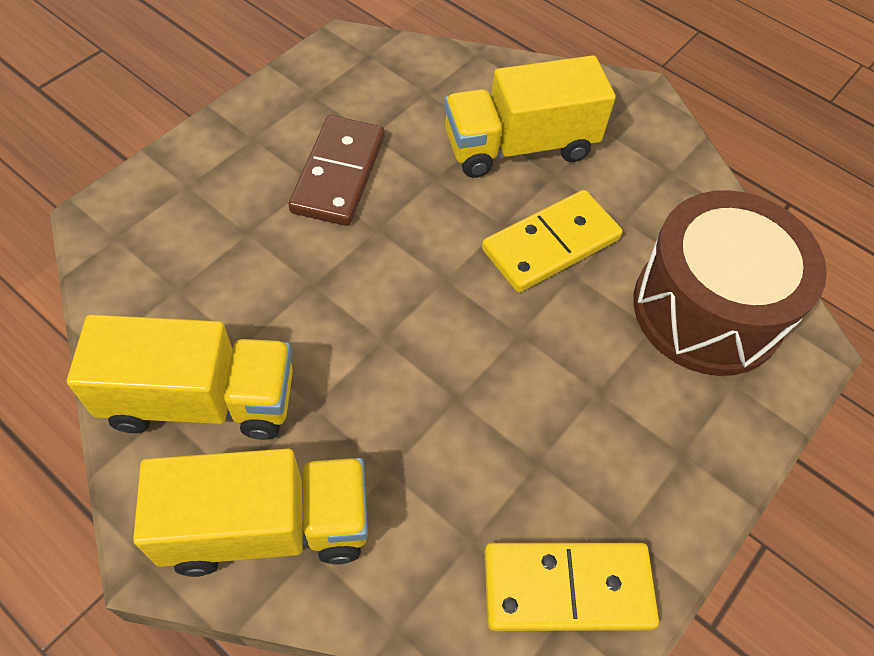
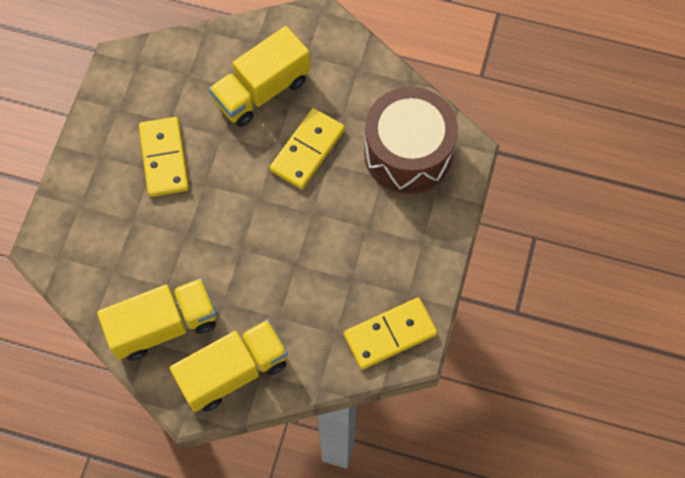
camera: 20 degrees left, 10 degrees up
brown domino [288,115,385,226] -> yellow domino [139,117,189,197]

